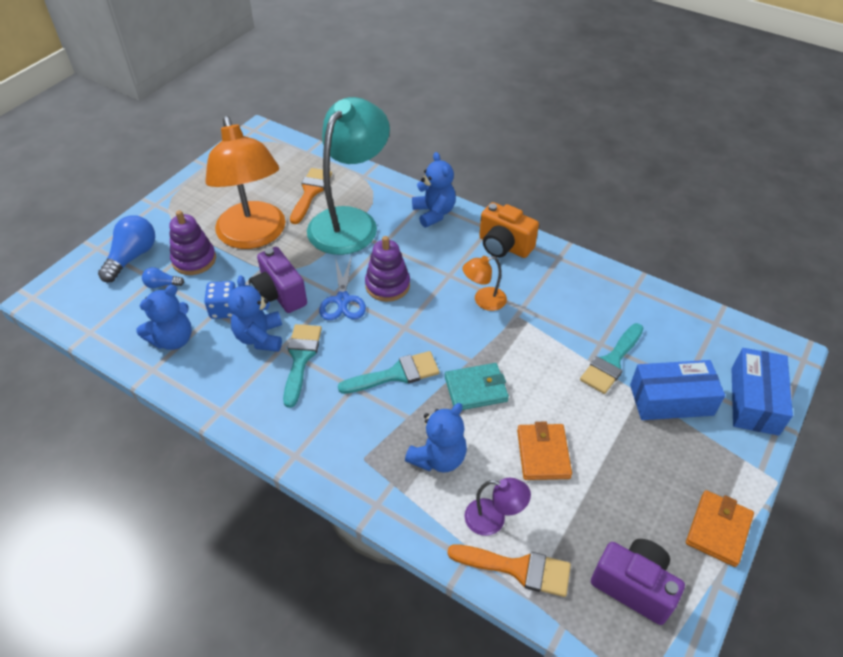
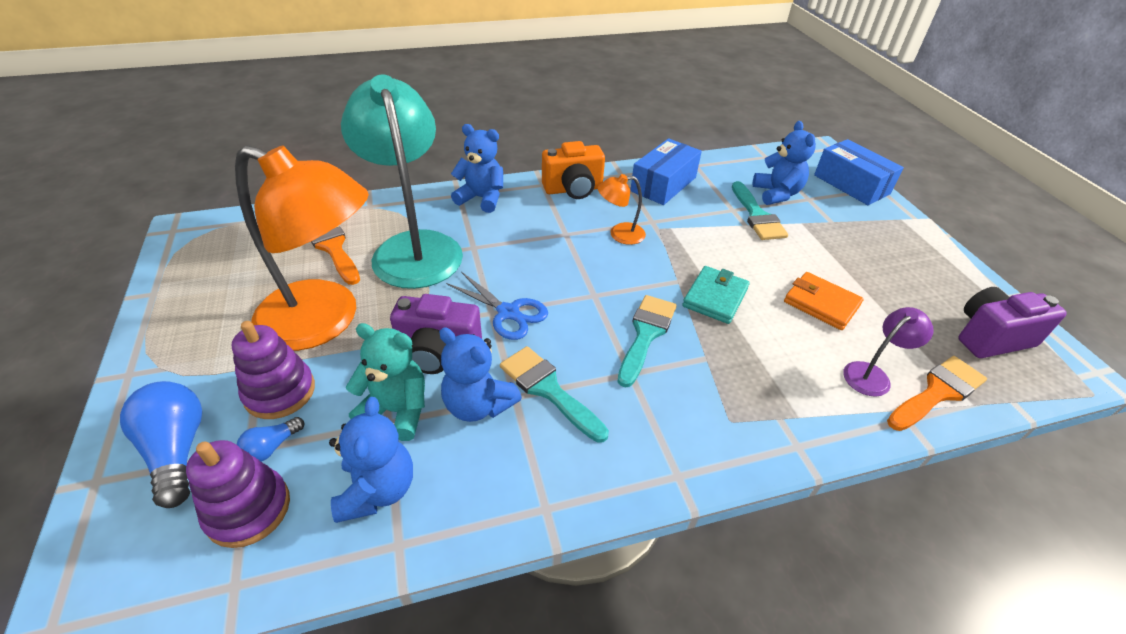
camera: 50 degrees left, 5 degrees down
blue dice [204,281,236,319] -> turquoise teddy bear [346,323,425,441]
purple stacking toy [365,236,410,302] -> purple stacking toy moved to [186,440,290,548]
blue teddy bear [405,403,467,473] -> blue teddy bear moved to [752,121,816,205]
orange lamp [462,256,507,311] -> orange lamp turned 60 degrees clockwise [598,174,646,245]
blue box [630,360,725,420] -> blue box moved to [630,138,702,205]
orange wallet [686,490,754,567] -> none

